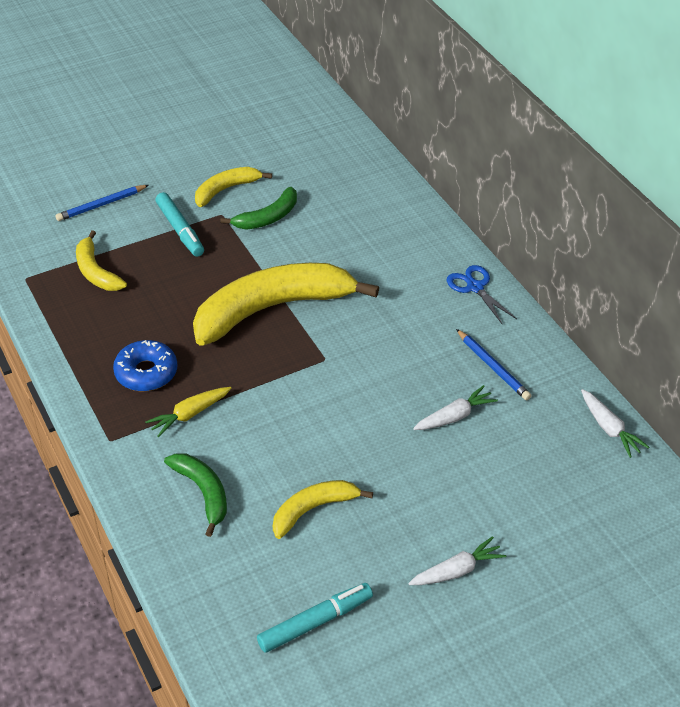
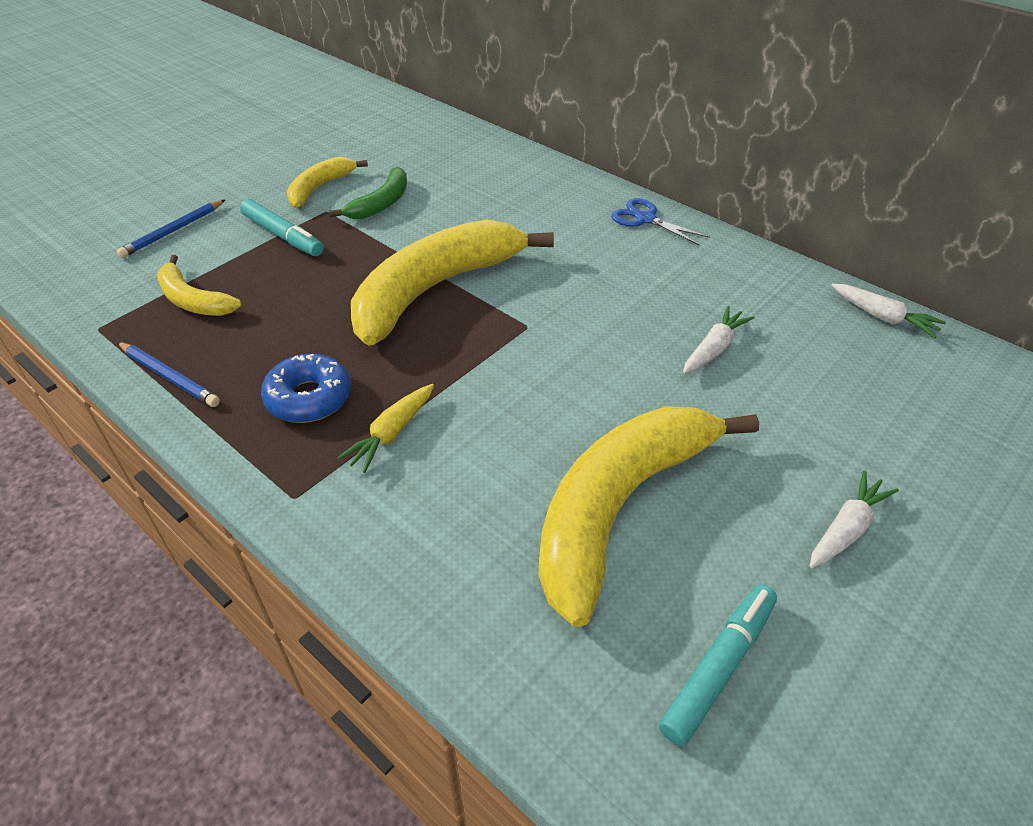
camera: 20 degrees left, 0 degrees up
green banana [164,453,227,537] -> none
yellow banana [273,480,373,539] -> yellow banana [538,406,759,627], size x2.02
blue pencil [456,329,531,400] -> blue pencil moved to [117,342,220,407]

